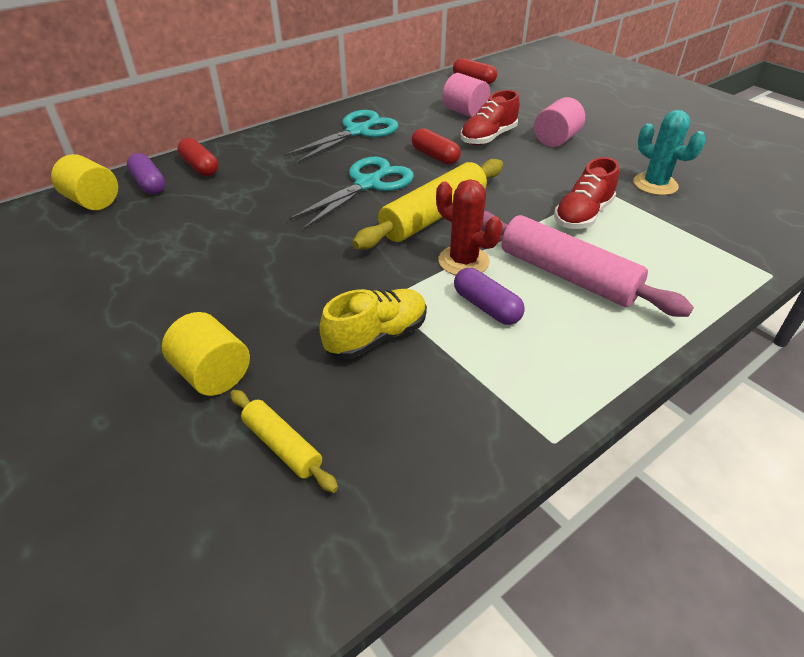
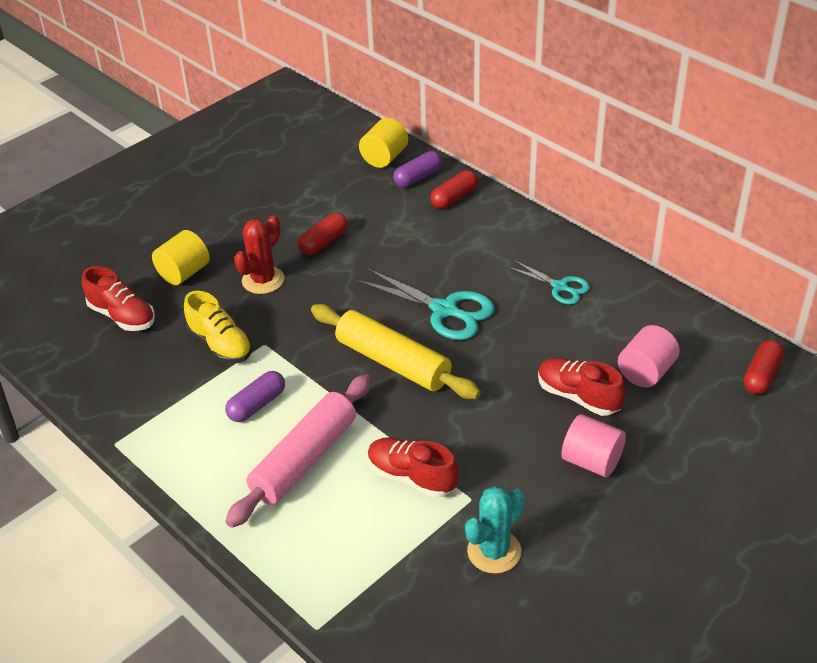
camera: 85 degrees right, 0 degrees up
yellow rolling pin [230,390,338,493] -> red shoe [82,266,155,331]
turquoise scissors [284,110,398,163] -> turquoise scissors [507,260,590,305], size x0.60
red capsule [412,128,461,165] -> red capsule moved to [298,213,348,255]
red cactus [436,179,502,275] -> red cactus moved to [234,216,285,294]

